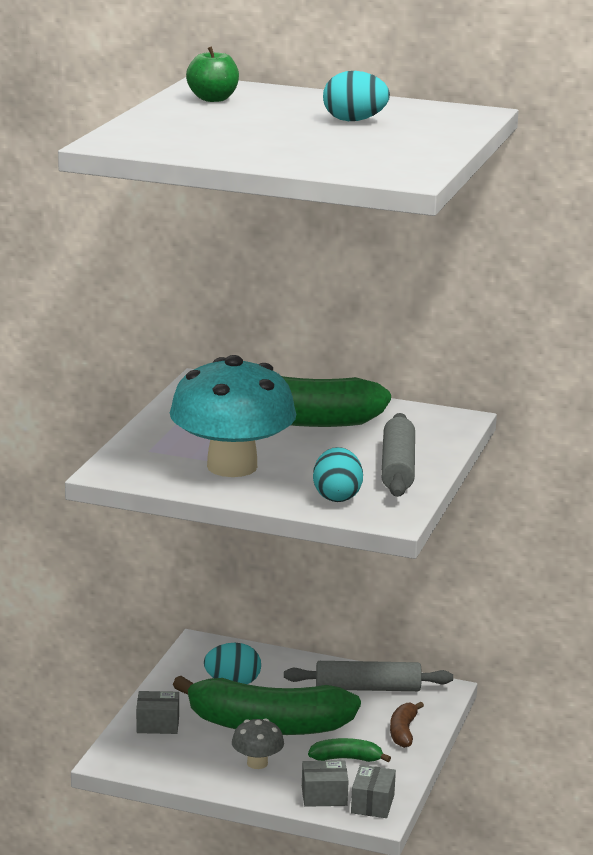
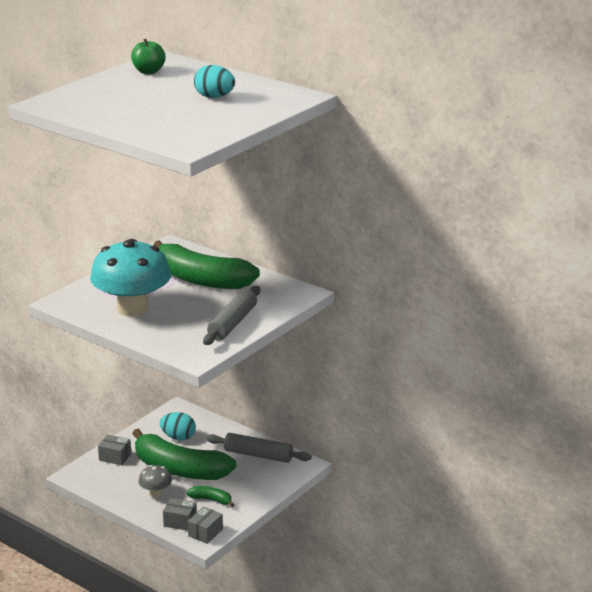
camera: 20 degrees right, 5 degrees up
turquoise egg [313,447,363,502] -> none
brown banana [390,702,424,748] -> none

